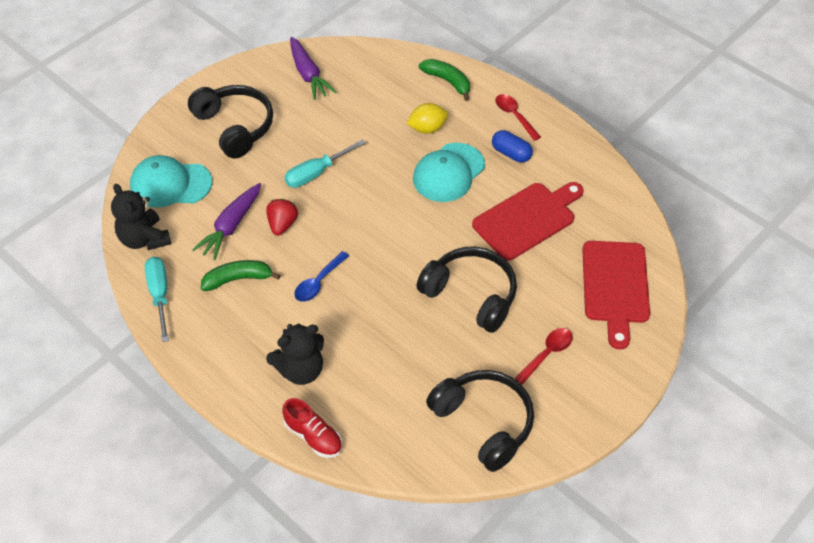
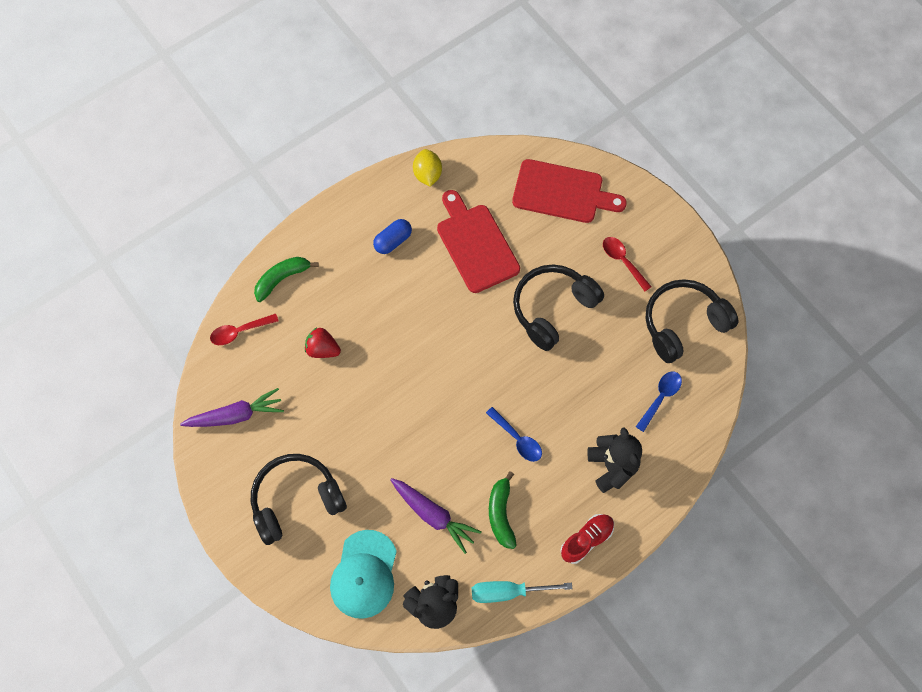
camera: 80 degrees left, 15 degrees up
red strawberry [266,199,298,236] -> red strawberry moved to [305,328,341,358]
red shoe [282,398,342,458] -> red shoe moved to [560,514,614,564]
turquoise screwdriver [284,140,365,188] -> none
yellow lemon [406,103,448,134] -> yellow lemon moved to [413,149,442,187]
turquoise cap [413,143,485,202] -> none
red spoon [495,94,541,141] -> red spoon moved to [210,313,279,345]
none -> blue spoon [636,372,682,432]

